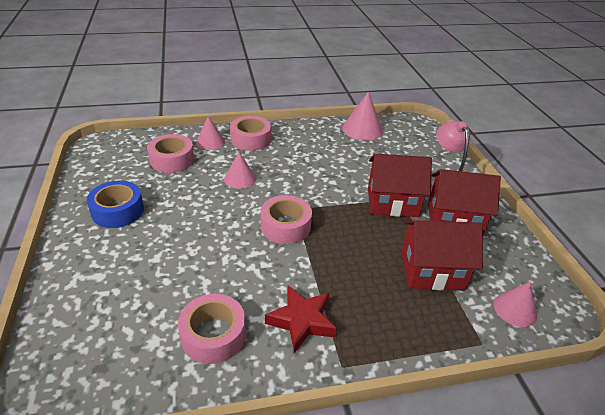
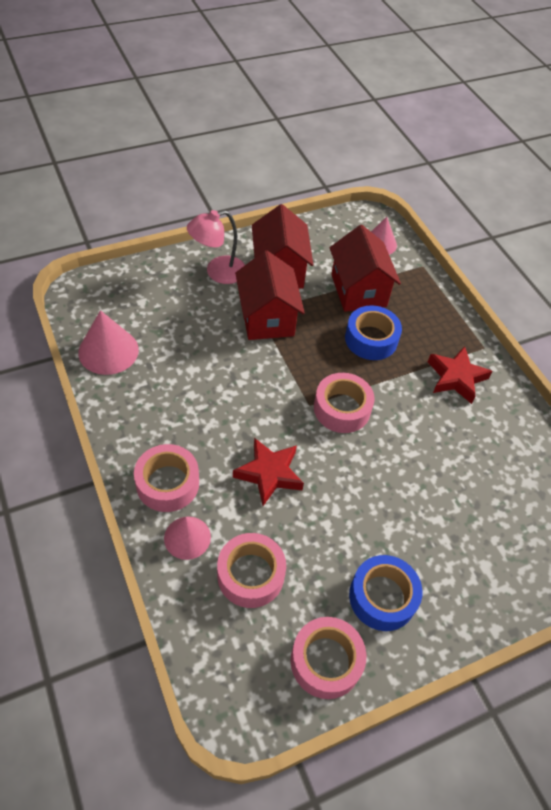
camera: 105 degrees left, 15 degrees up
pink tape [178,294,246,364] -> pink tape moved to [291,617,366,699]
pink cone [224,152,256,189] -> red star [233,438,304,506]
none -> blue tape [345,306,402,360]

